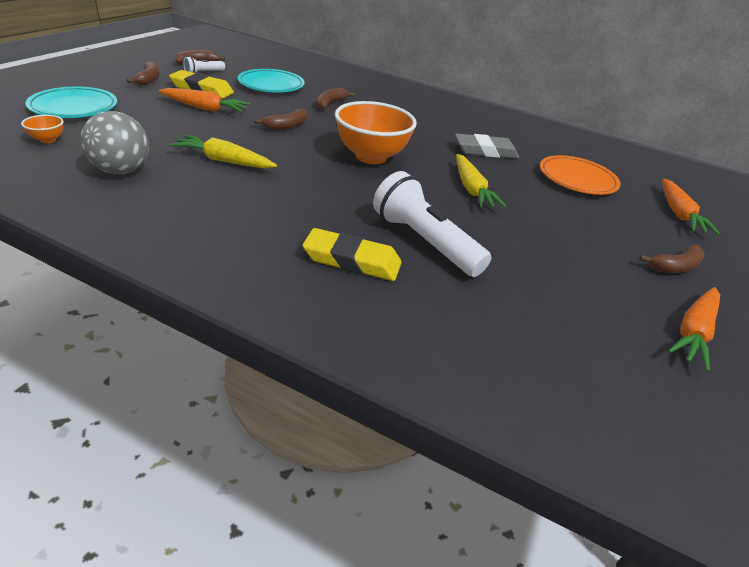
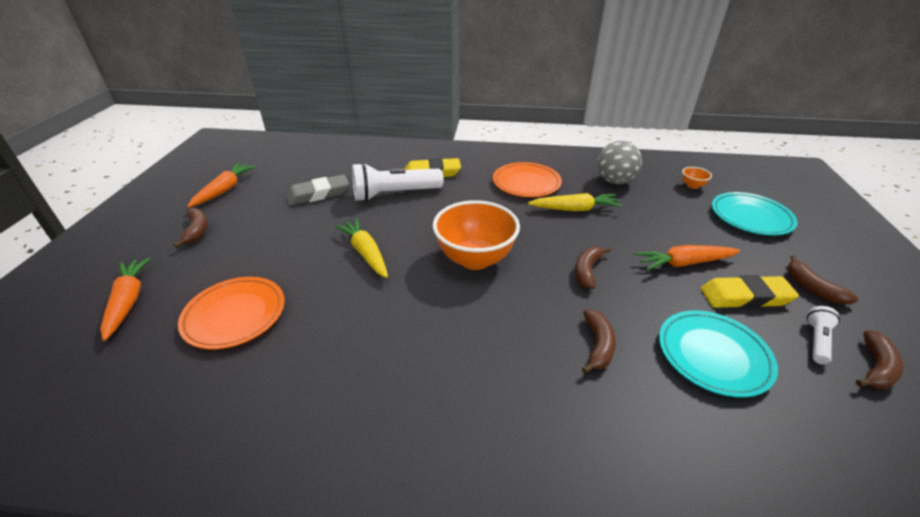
camera: 165 degrees right, 0 degrees up
white flashlight [373,171,492,277] -> white flashlight turned 135 degrees clockwise [352,163,443,201]
grey eraser [455,134,519,159] -> grey eraser moved to [286,175,349,206]
brown banana [639,245,705,273] -> brown banana turned 120 degrees clockwise [173,208,208,248]
none -> orange plate [493,162,562,197]

